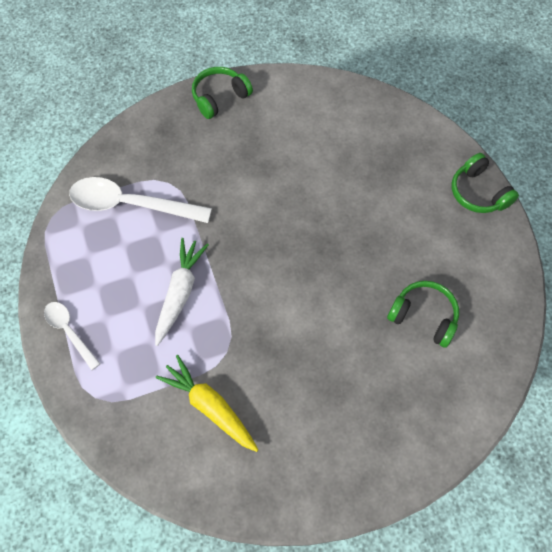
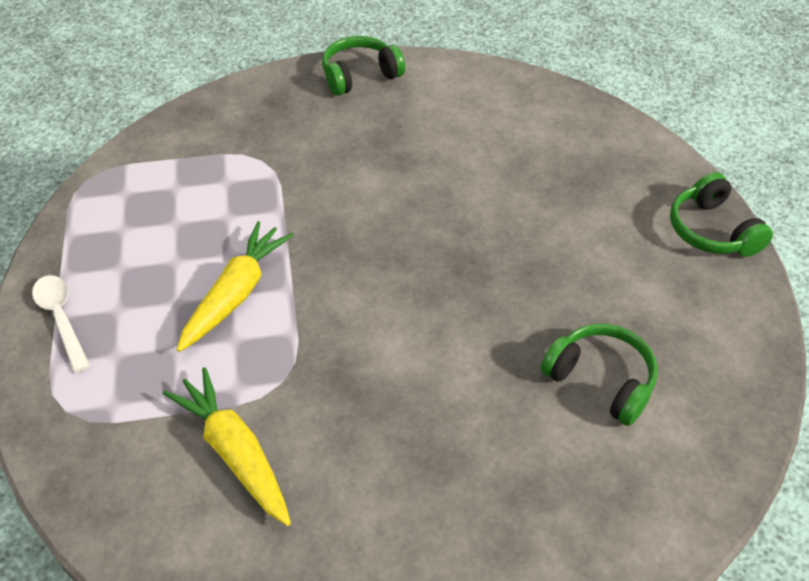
camera: 10 degrees right, 15 degrees down
white spoon [69,177,212,223] -> none
white carrot [155,238,209,346] -> yellow carrot [177,221,294,352]

